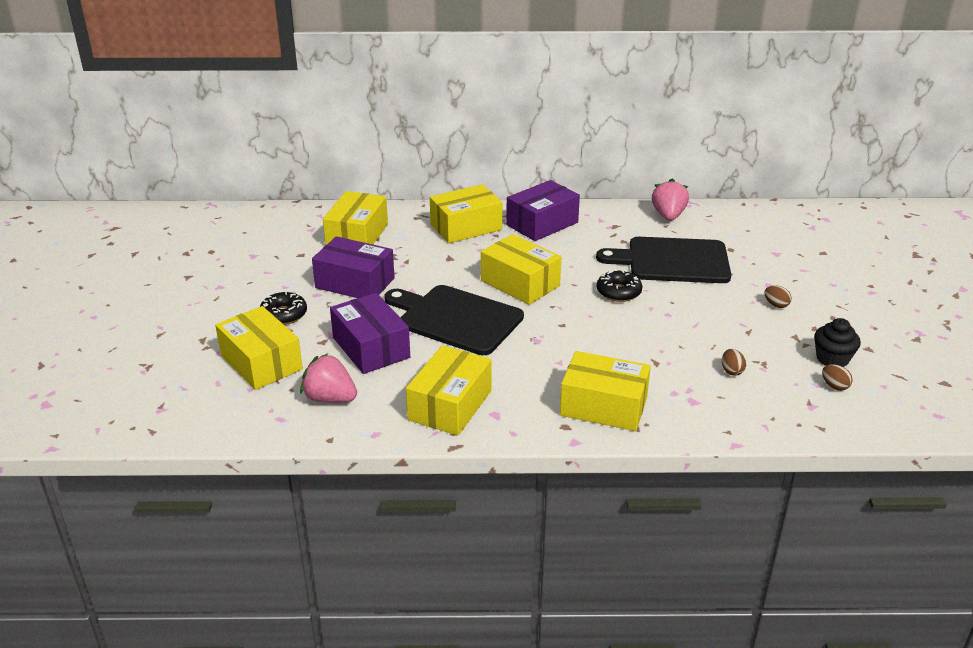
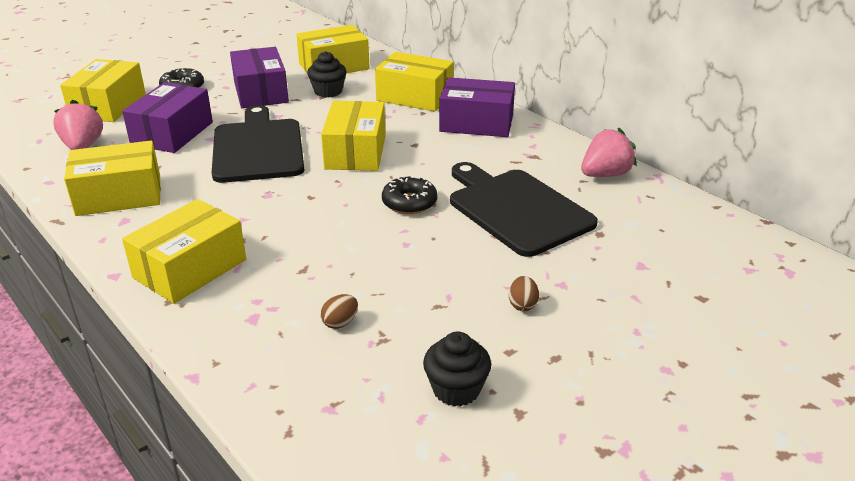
camera: 50 degrees right, 0 degrees up
yellow box [560,351,651,431] -> yellow box turned 60 degrees clockwise [122,199,246,304]
brown egg [822,364,853,391] -> none
none -> black cupcake [307,51,347,98]

